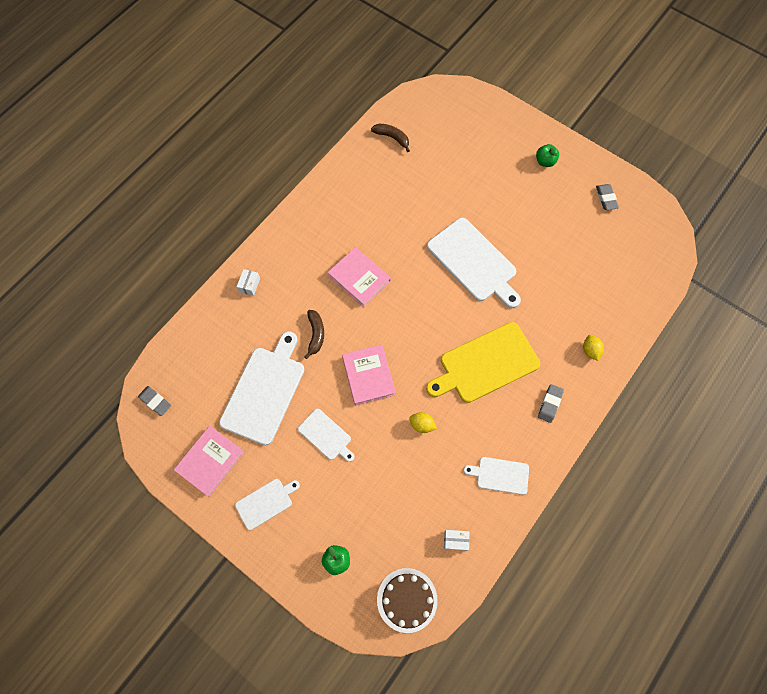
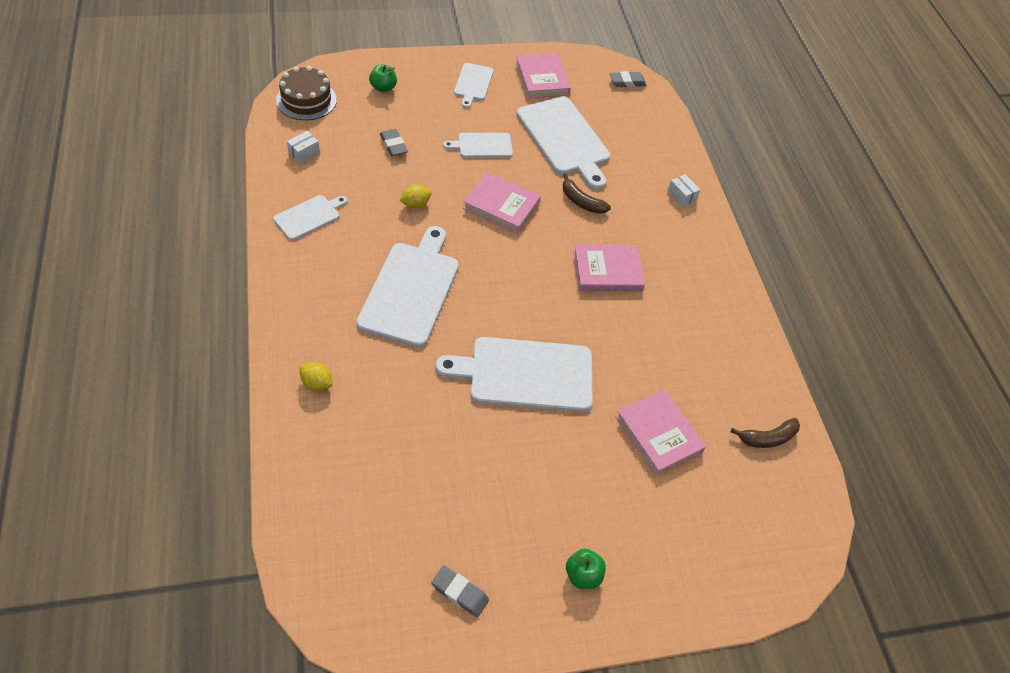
camera: 125 degrees right, 15 degrees down
yellow cutting board [426,322,540,403] -> white cutting board [356,226,459,347]
grey eraser [538,384,564,423] -> grey eraser moved to [380,129,408,157]
none -> pink book [616,390,706,476]

